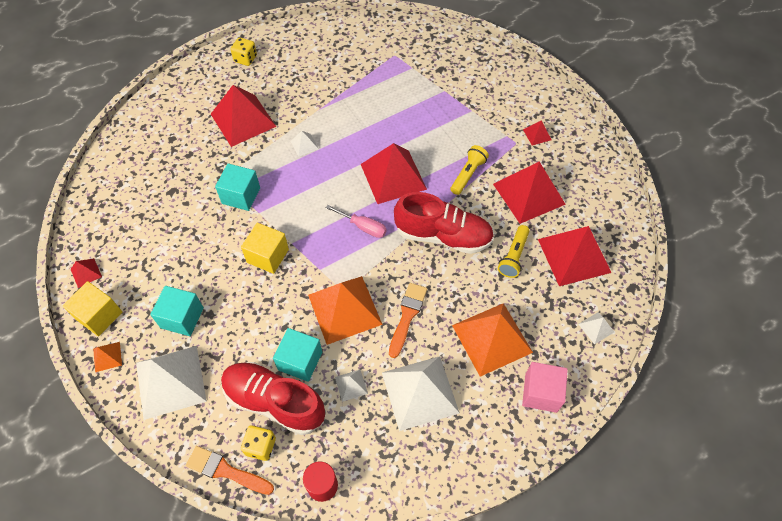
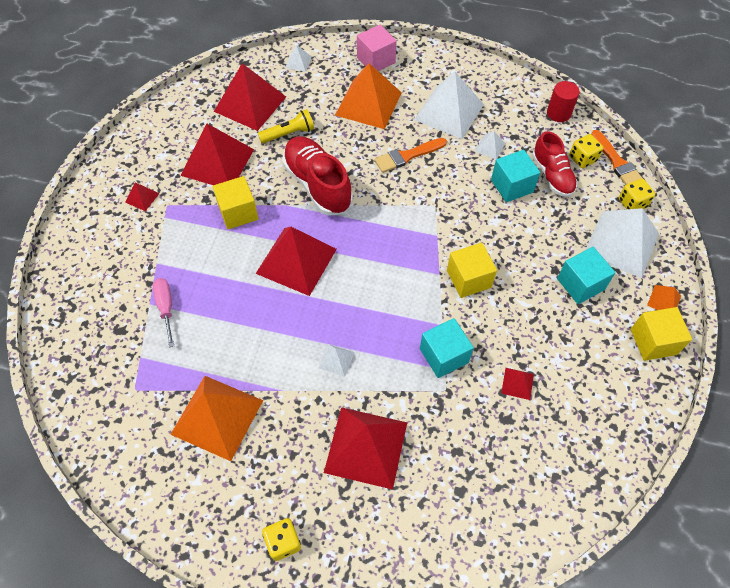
camera: 135 degrees left, 0 degrees up
red pyramid [70,259,102,288] -> red pyramid moved to [501,368,534,400]
red shoe [221,362,325,435] -> red shoe [532,131,578,197], size x0.66
orange pyramid [308,276,383,345] -> orange pyramid moved to [170,376,263,461]
pink screwdriver [326,205,387,238] -> pink screwdriver moved to [153,278,174,347]
yellow flashlight [451,145,489,195] -> yellow cube [213,176,259,229]
none -> yellow dice [619,179,655,209]

